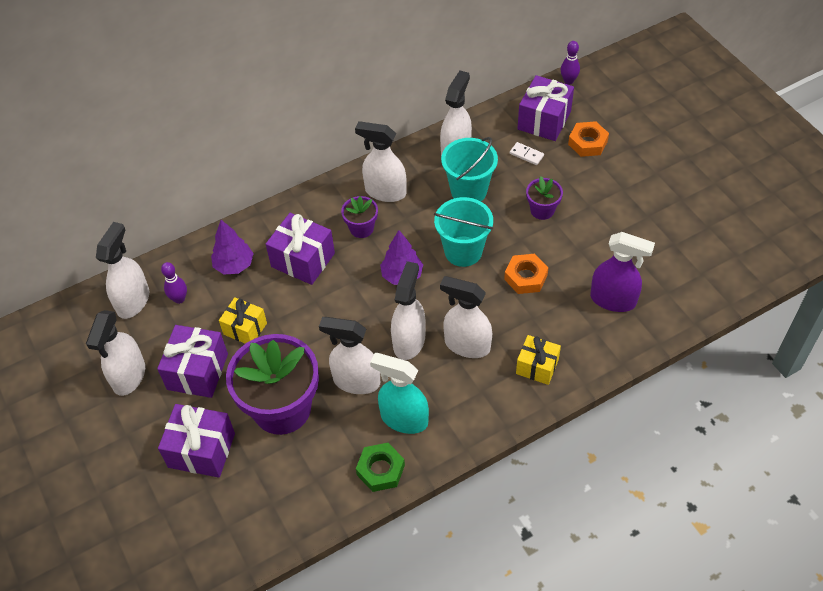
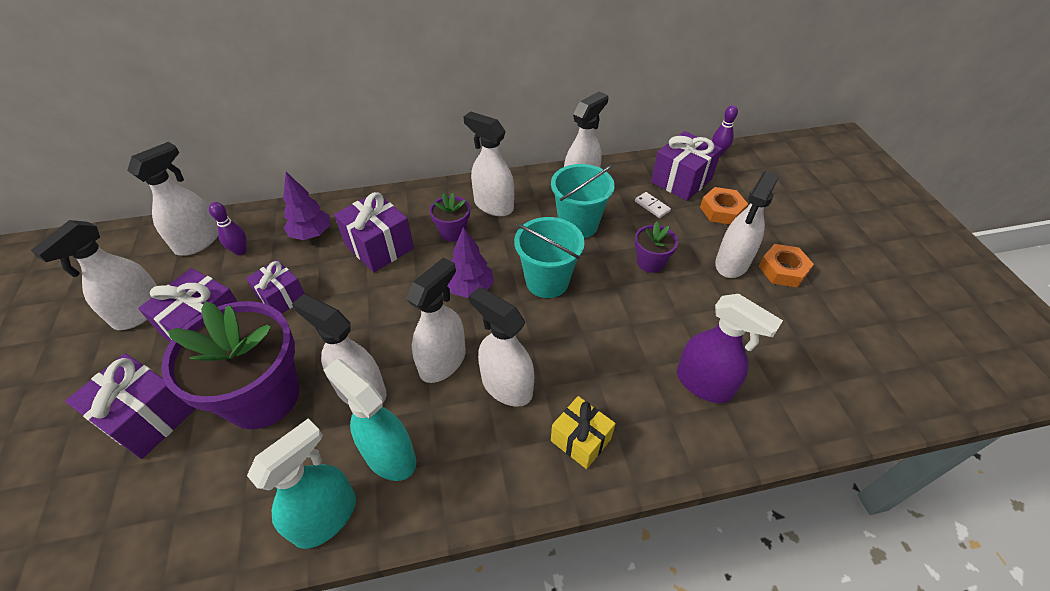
camera: 15 degrees right, 5 degrees down
yellow gift [219,297,267,344] -> purple gift [246,260,305,314]
green nut [356,443,405,492] -> turquoise spray bottle [247,419,356,549]
orange nut [504,254,548,294] -> orange nut moved to [758,244,814,288]
none -> white spray bottle [715,171,779,278]

